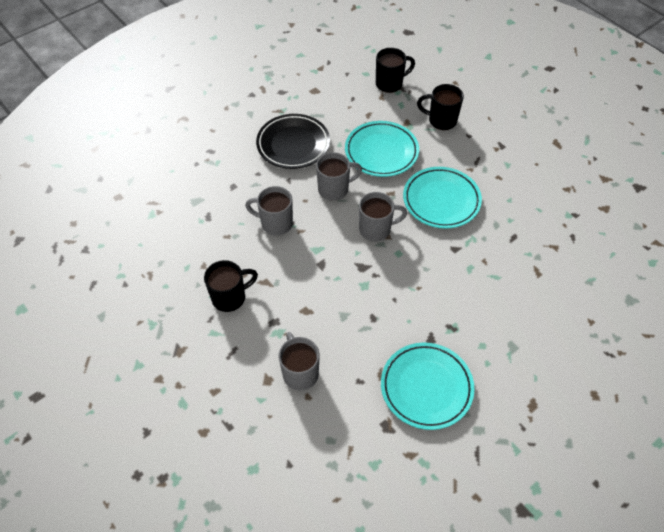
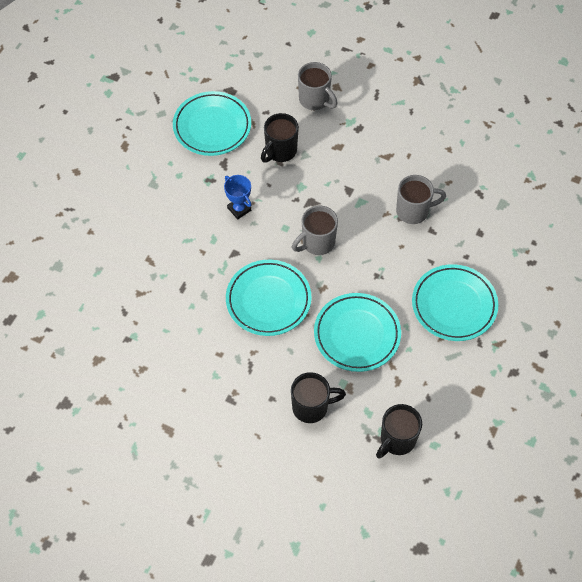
camera: 155 degrees right, 5 degrees up
black mug [204,260,258,312] -> black mug moved to [261,113,299,163]
black plate [256,114,330,169] -> turquoise plate [412,264,498,341]
grey mug [316,152,362,201] -> none
none -> blue trophy [224,175,251,219]

